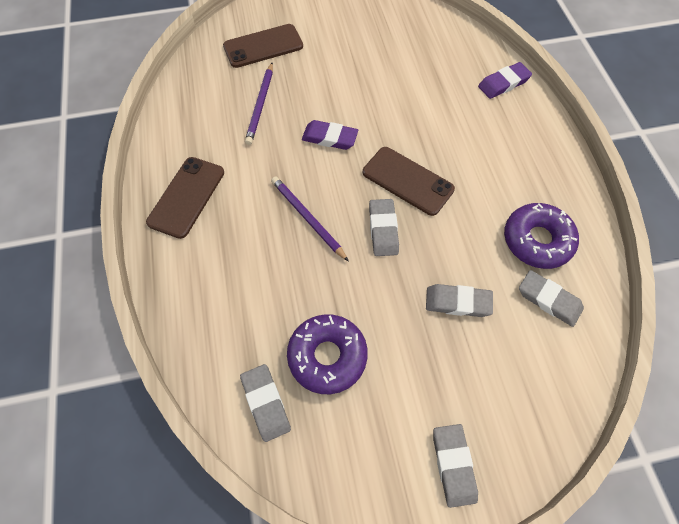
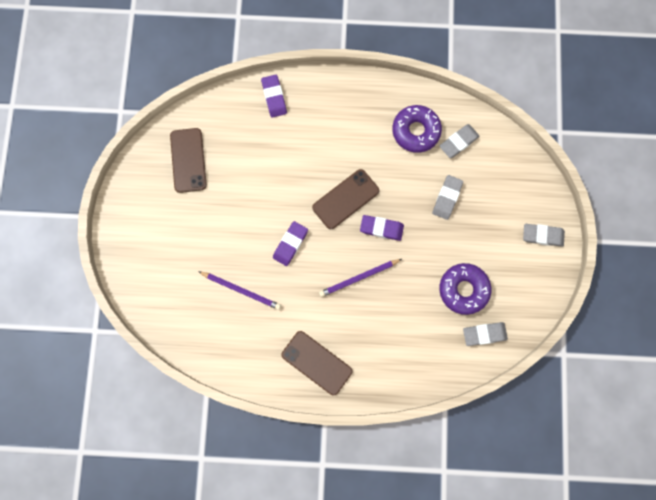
camera: 75 degrees left, 15 degrees up
brown phone [223,24,303,68] -> brown phone moved to [170,128,207,193]
grey eraser [369,199,399,256] -> purple eraser [360,215,404,241]

